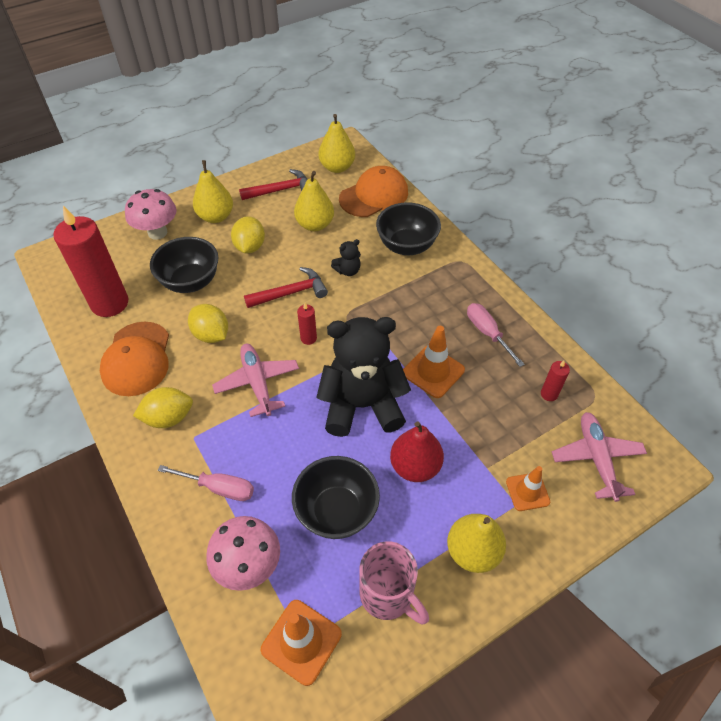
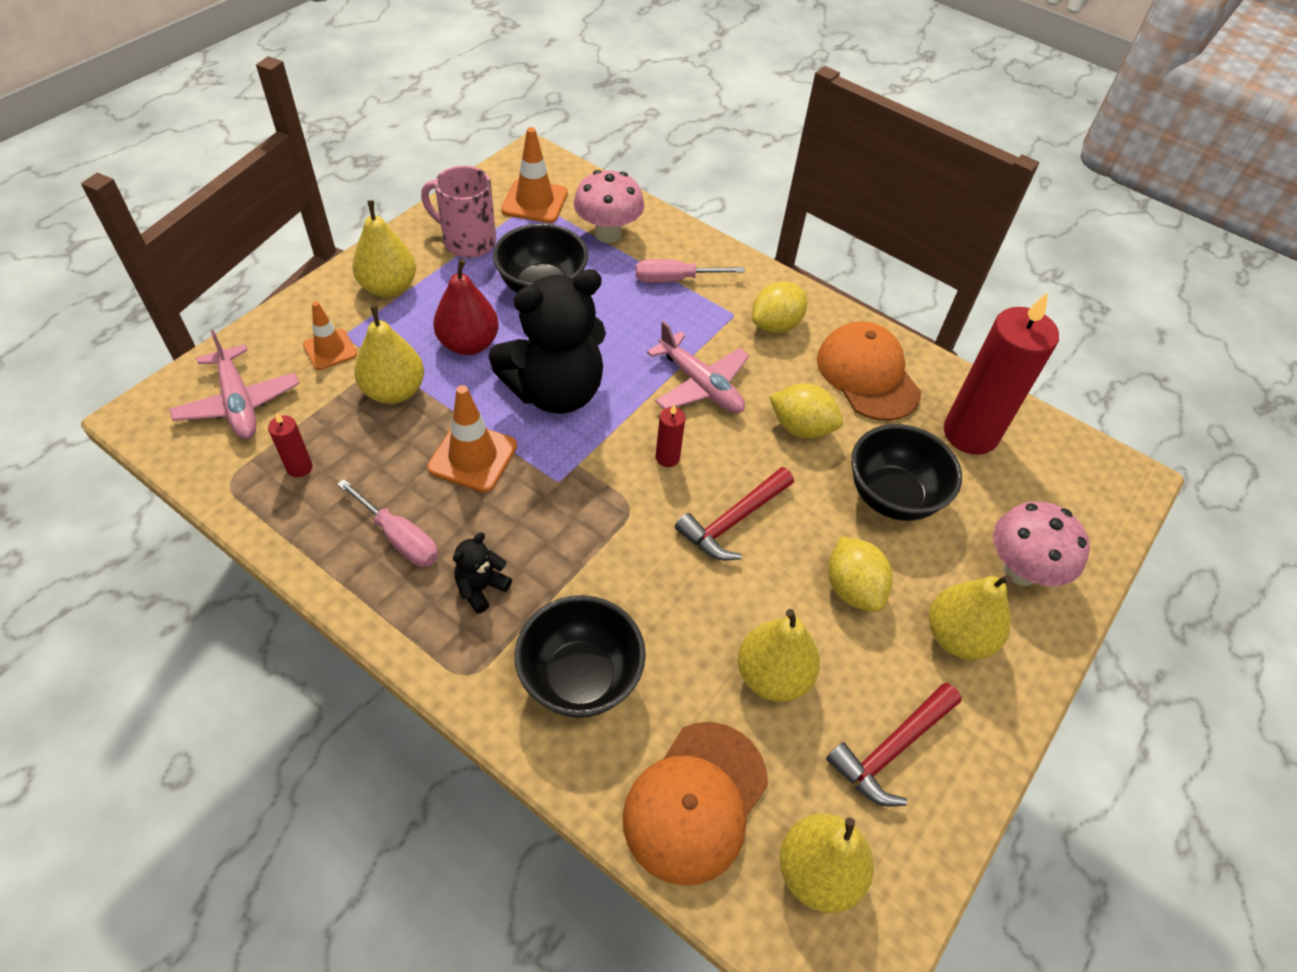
camera: 155 degrees right, 0 degrees up
black teddy bear [331,239,361,276] -> black teddy bear moved to [453,532,512,614]
none -> yellow pear [355,305,424,404]

